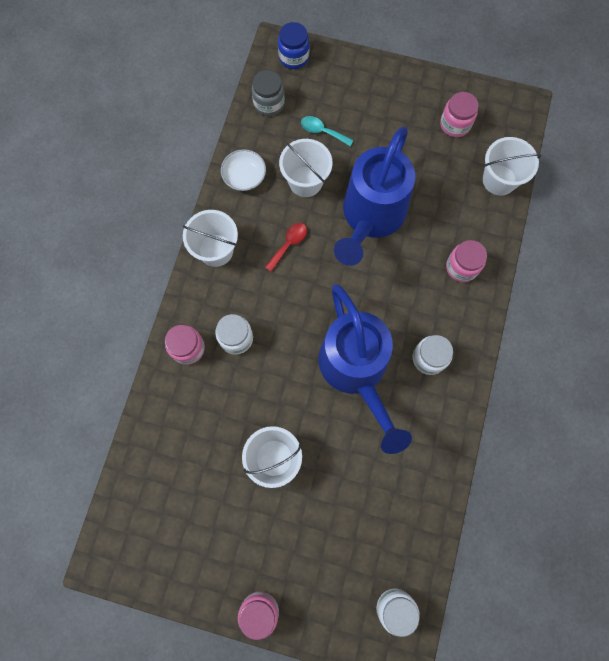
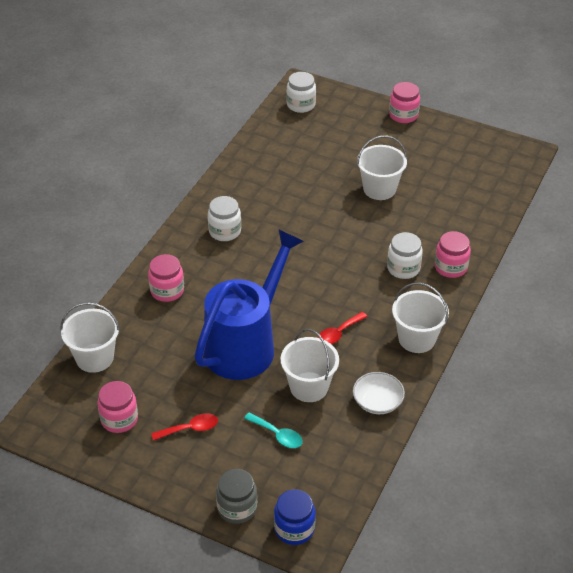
camera: 170 degrees left, 30 degrees down
grey jar [252,70,285,116] -> grey jar moved to [216,469,257,524]
blue watering can [318,284,412,454] -> none
none -> red spoon [151,413,218,441]

